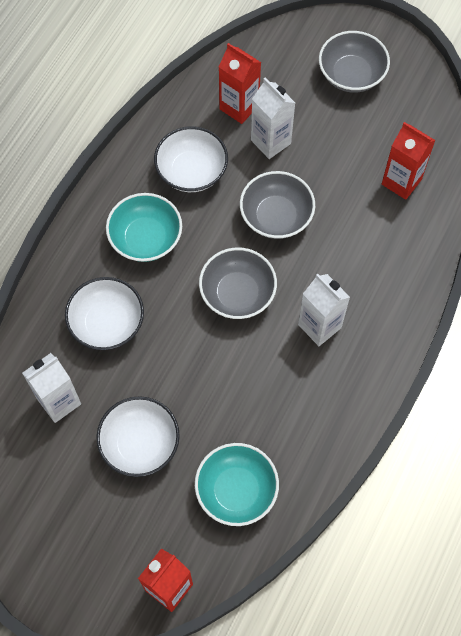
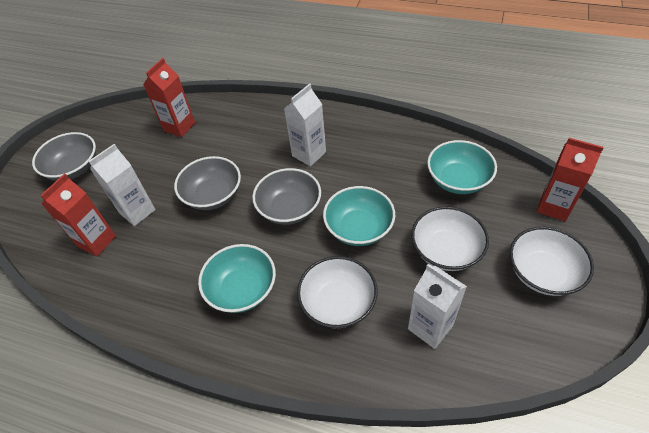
camera: 95 degrees left, 15 degrees down
white bowl [154,126,228,192] -> white bowl moved to [510,227,594,296]
none -> turquoise bowl [323,186,395,246]

